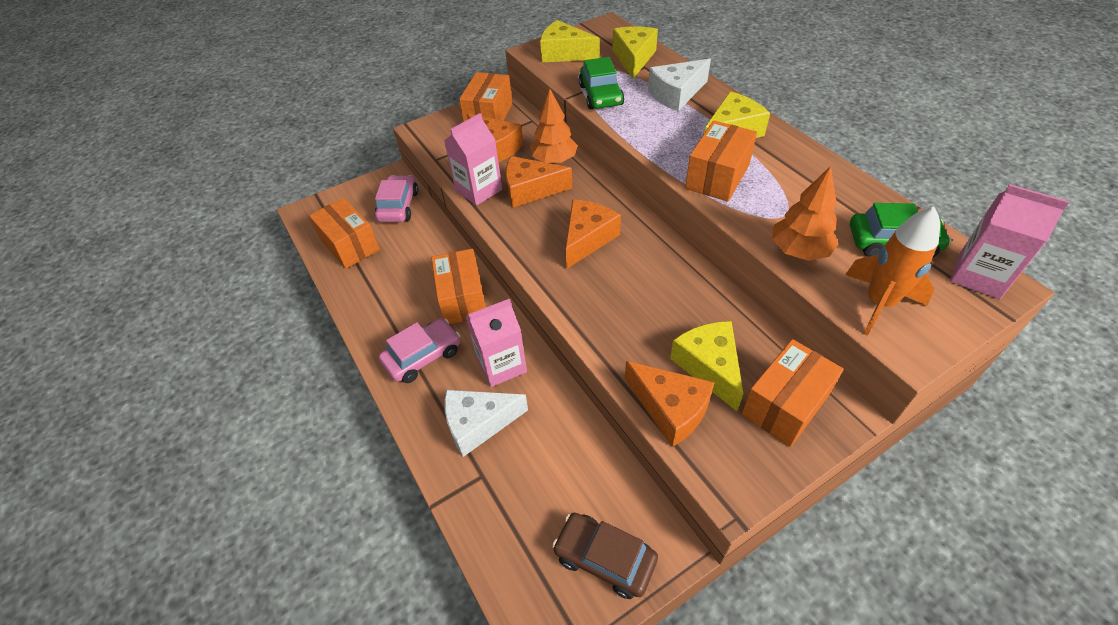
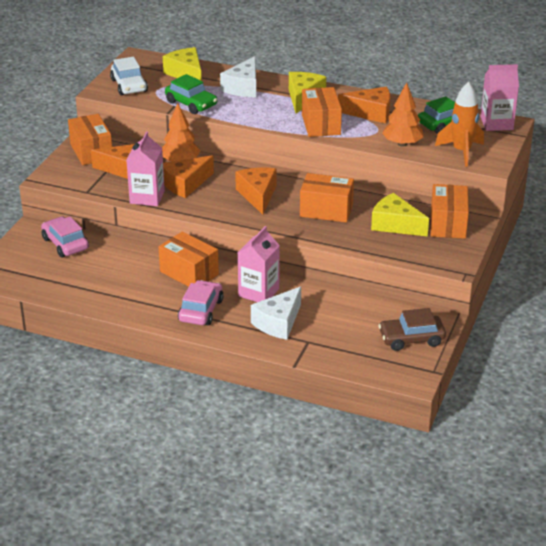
camera: 40 degrees left, 15 degrees down
orange box [309,198,380,269] -> orange box moved to [300,173,354,223]
yellow cheese [540,20,600,62] -> white car [110,57,148,96]
orange cheese [625,361,715,447] -> orange cheese moved to [338,87,390,124]

